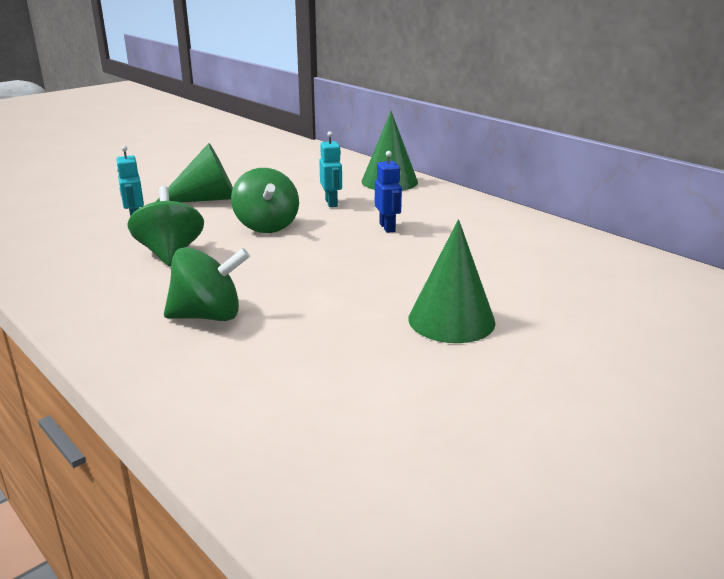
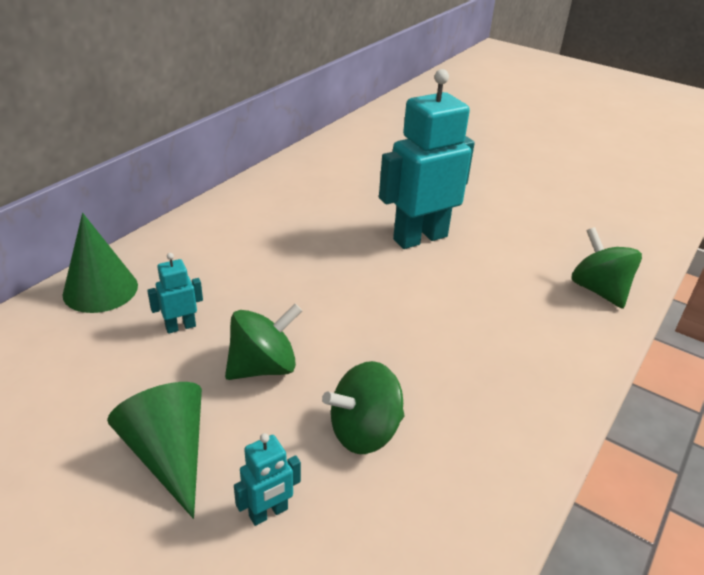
camera: 105 degrees left, 10 degrees up
green spinning top [164,247,250,321] -> green spinning top moved to [571,227,642,309]
blue robot [375,151,402,233] -> none
green cone [408,219,496,343] -> turquoise robot [379,69,475,249]

